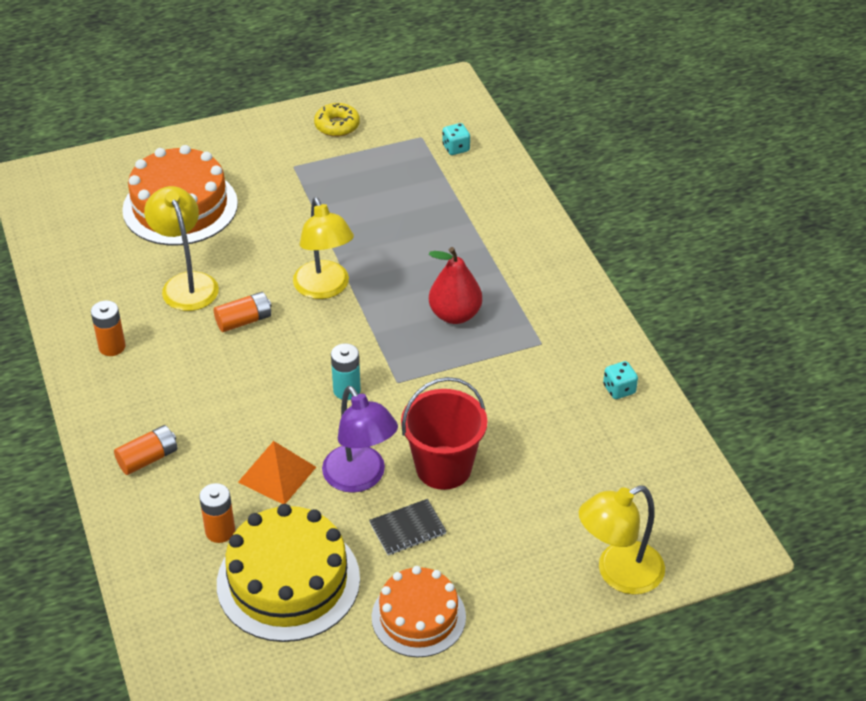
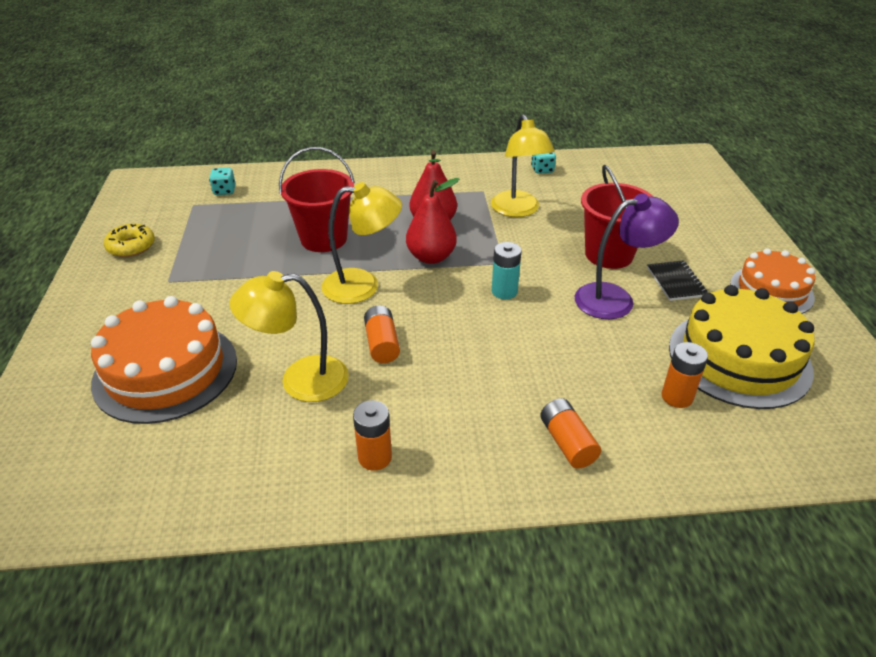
camera: 75 degrees left, 5 degrees down
orange pyramid [238,441,316,504] -> none
yellow lamp [579,485,665,595] -> yellow lamp moved to [491,114,555,217]
none -> red bucket [279,147,355,252]
none -> red pear [406,178,459,264]

